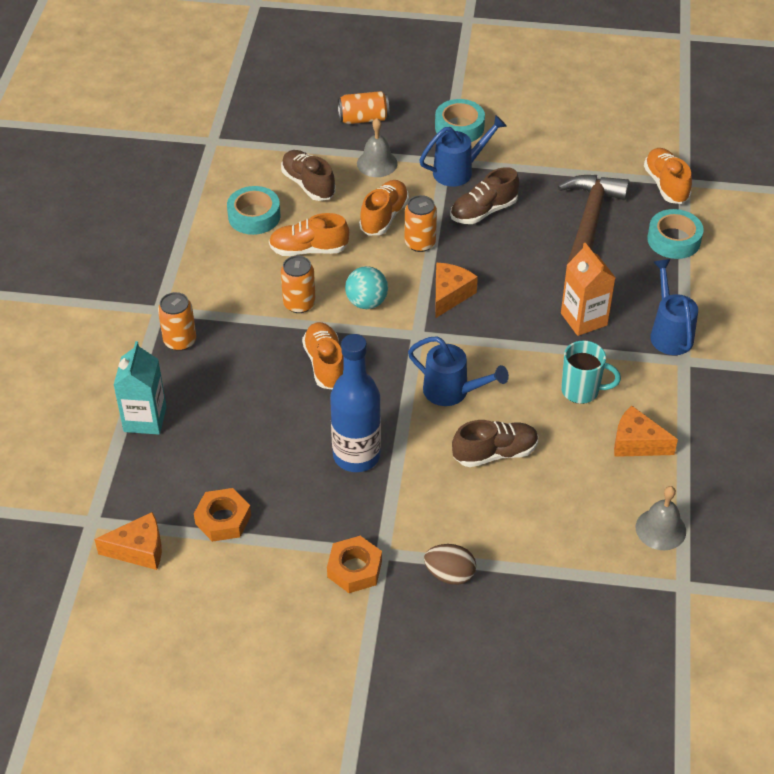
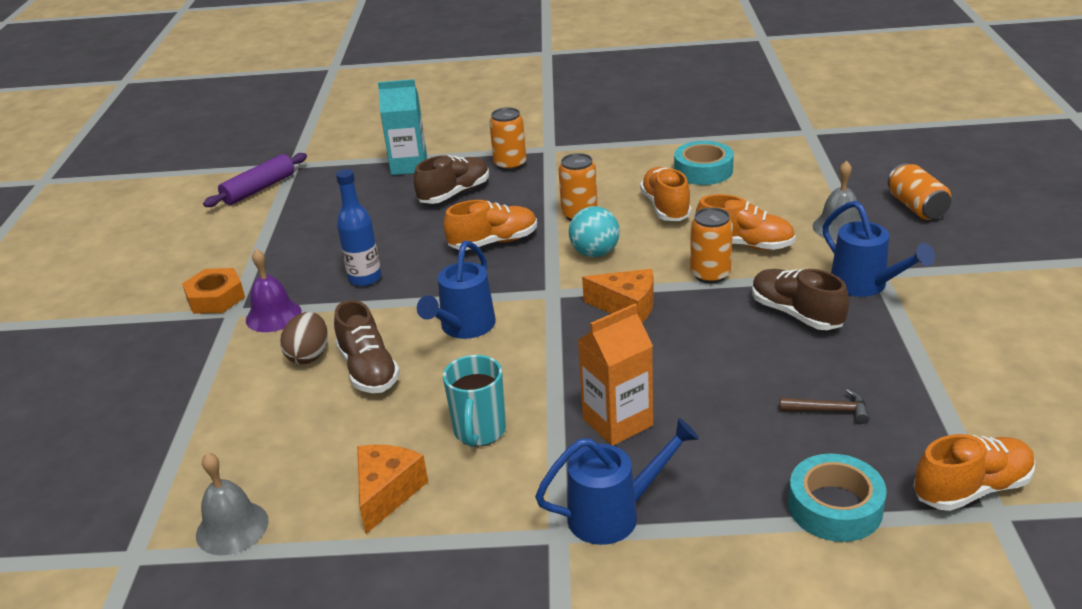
camera: 85 degrees right, 15 degrees down
orange cheese [94,512,162,570] -> purple rolling pin [203,153,307,207]
orange nut [194,488,251,542] -> none
brown shoe [281,150,336,201] -> brown shoe moved to [414,155,489,204]
blue bottle [330,334,381,472] -> blue bottle [336,169,381,286], size x0.64
brown egg [424,544,476,585] -> brown egg moved to [280,312,328,364]
turquoise tape [435,99,485,142] -> none
brown hammer [558,175,629,264] -> brown hammer [780,389,870,424], size x0.42
none -> purple bell [246,249,302,332]

